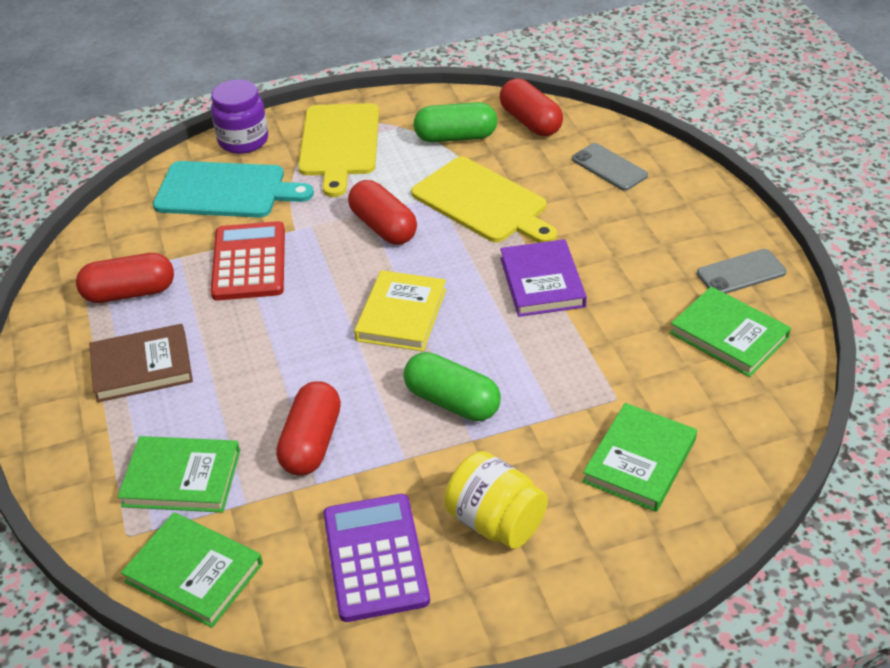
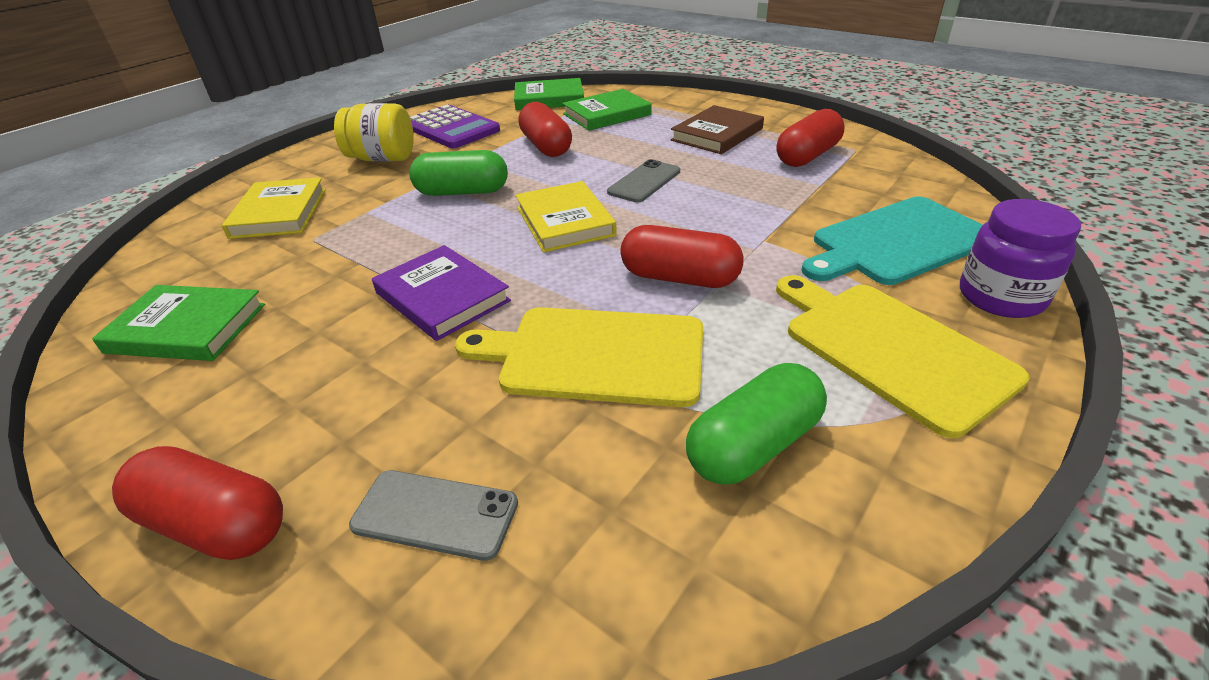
camera: 145 degrees right, 5 degrees down
red calculator [211,221,285,300] -> none
red capsule [499,78,563,136] -> red capsule moved to [112,446,283,560]
green book [582,403,697,512] -> yellow book [222,177,326,239]
grey phone [697,249,787,294] -> grey phone moved to [607,159,680,203]

